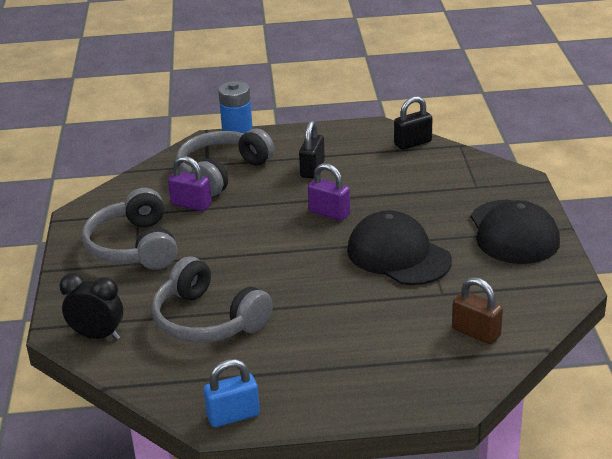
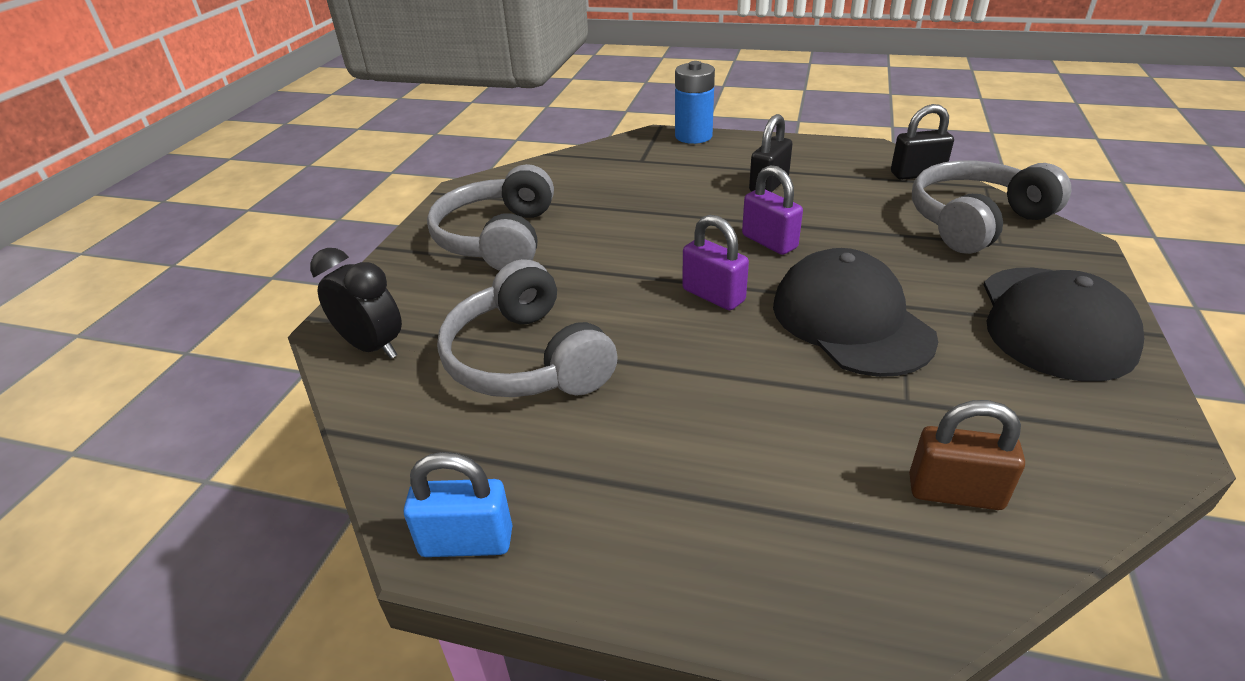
camera: 20 degrees right, 5 degrees up
purple padlock [168,156,212,211] -> purple padlock moved to [682,215,749,310]
grey headphones [176,129,274,197] -> grey headphones moved to [912,160,1071,254]
brown padlock [452,277,503,344] -> brown padlock turned 45 degrees counterclockwise [909,400,1025,510]

